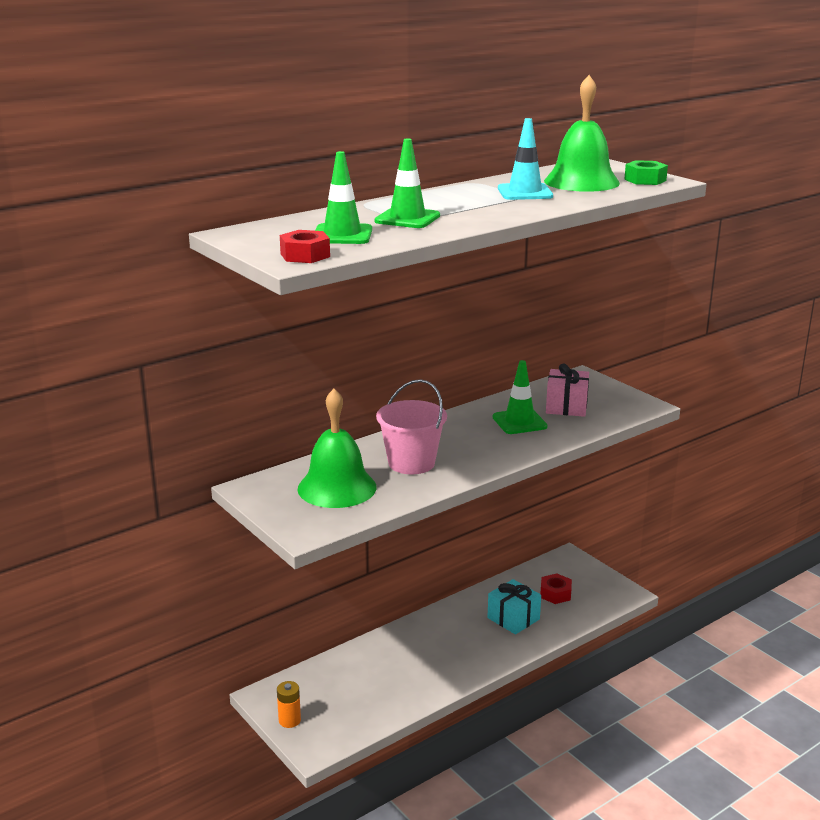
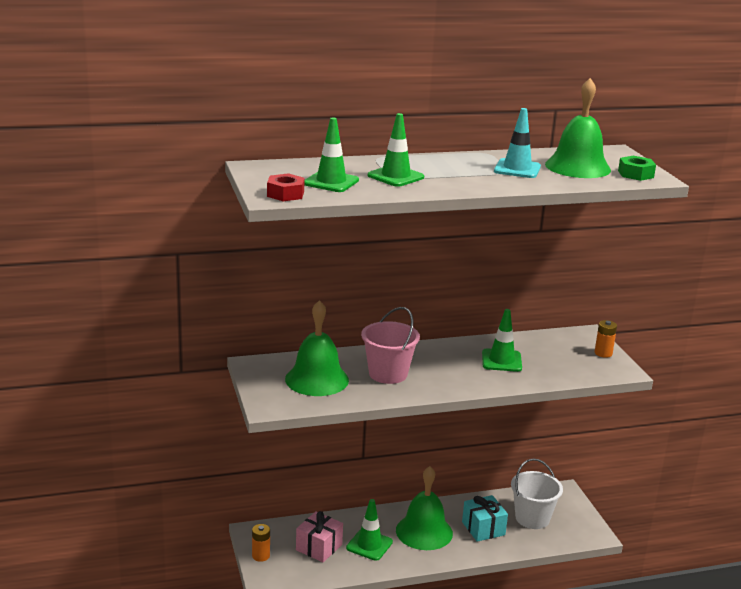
camera: 20 degrees right, 0 degrees up
red nut [540,573,572,604] -> white bucket [511,459,563,529]
pink gift [546,364,589,417] -> pink gift moved to [296,511,343,562]
none -> green traffic cone [346,499,393,561]
none -> green bell [396,466,453,550]
none -> orange battery [595,320,617,358]

